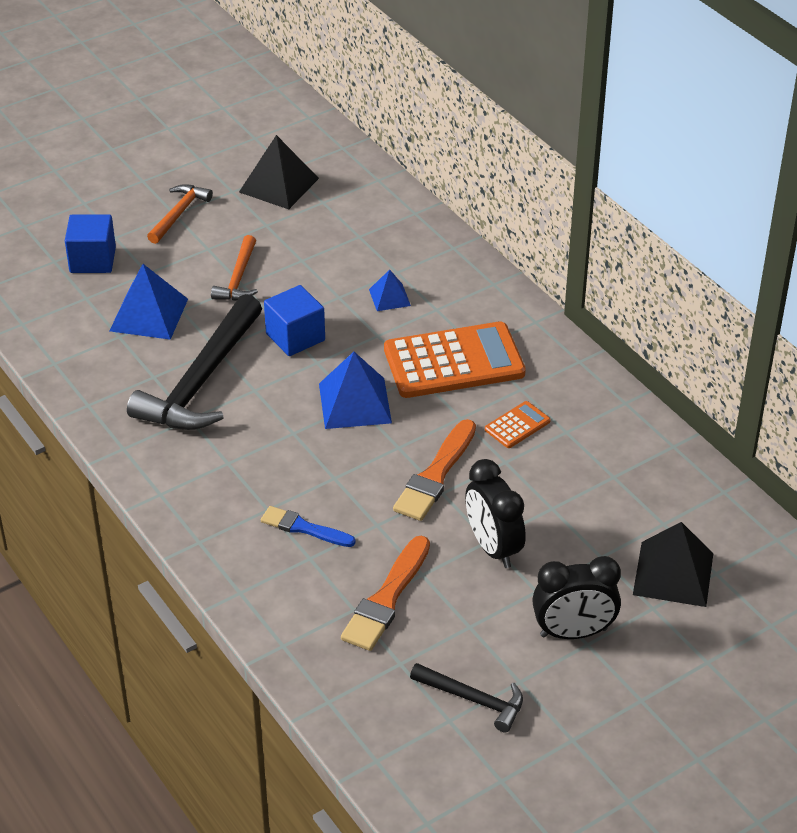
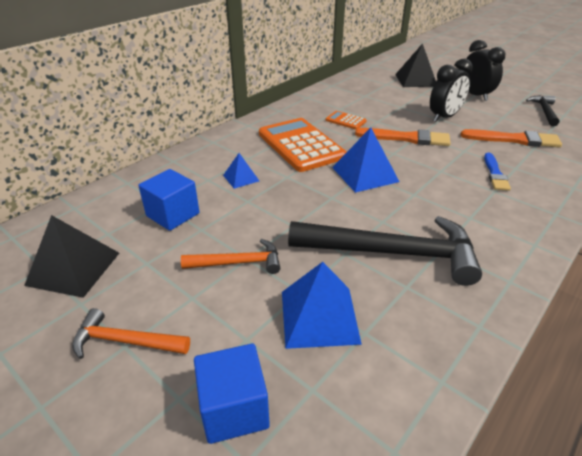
camera: 105 degrees left, 5 degrees down
blue cube [264,285,325,356] -> blue cube moved to [139,169,199,231]

